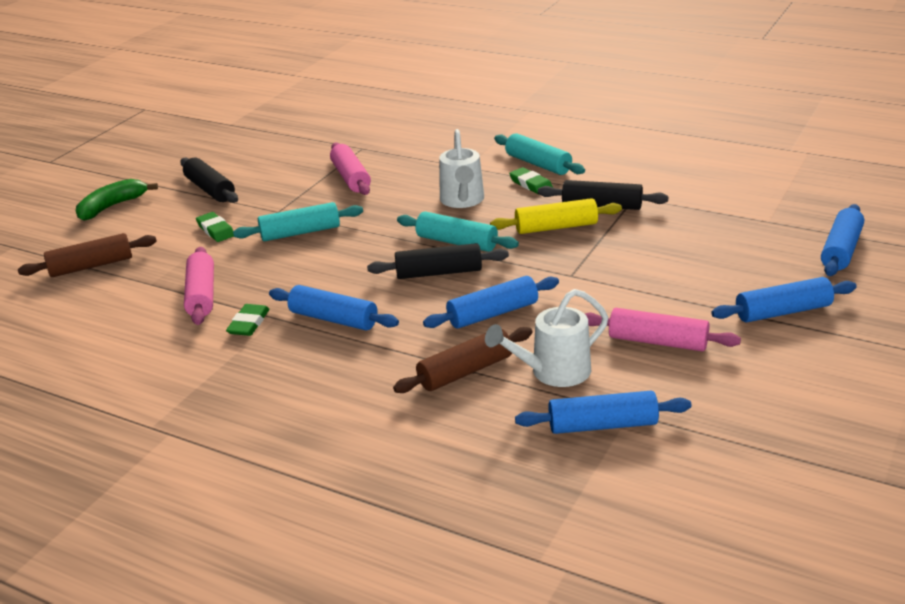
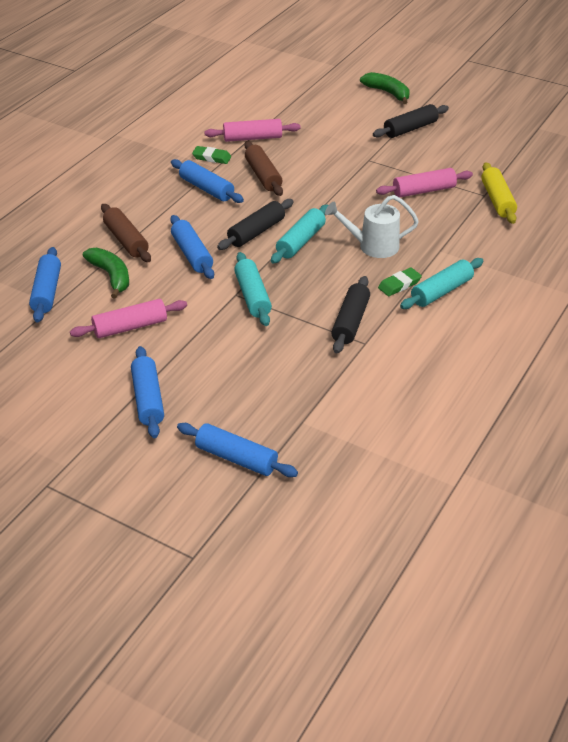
camera: 90 degrees right, 10 degrees up
brown rolling pin [18,233,157,277] -> brown rolling pin moved to [245,141,283,196]
green eraser [196,212,234,242] -> none
turquoise rolling pin [233,202,363,241] -> turquoise rolling pin moved to [234,252,272,326]
blue rolling pin [269,285,399,331] -> blue rolling pin turned 75 degrees counterclockwise [171,159,244,203]
black rolling pin [367,243,509,279] -> black rolling pin turned 45 degrees clockwise [217,199,294,250]
white watering can [485,289,608,387] -> green banana [83,248,129,299]
yellow rolling pin [490,198,622,234] -> yellow rolling pin moved to [481,162,517,224]
pink rolling pin [585,308,741,352] -> pink rolling pin turned 45 degrees clockwise [70,299,187,338]

